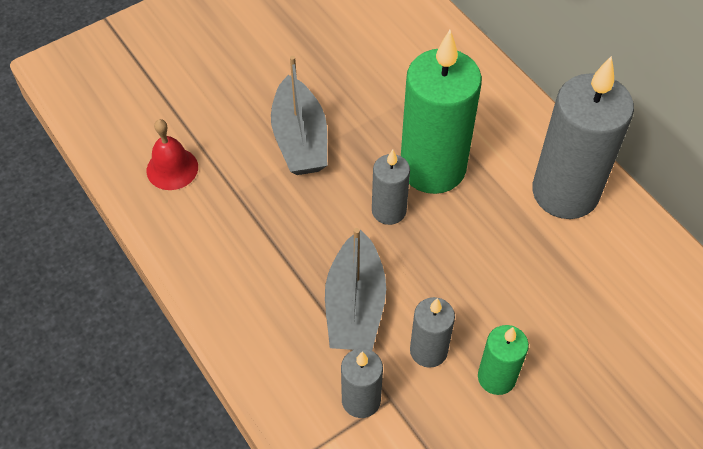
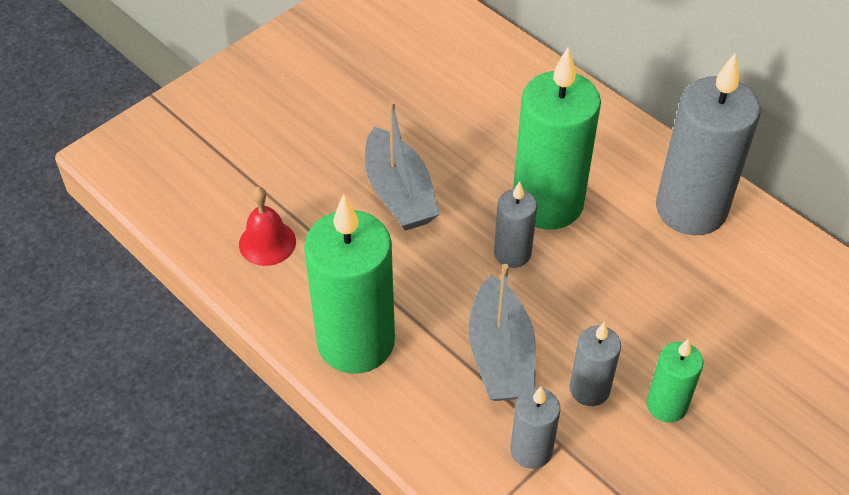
camera: 10 degrees left, 5 degrees down
none -> green candle [304,194,395,374]

